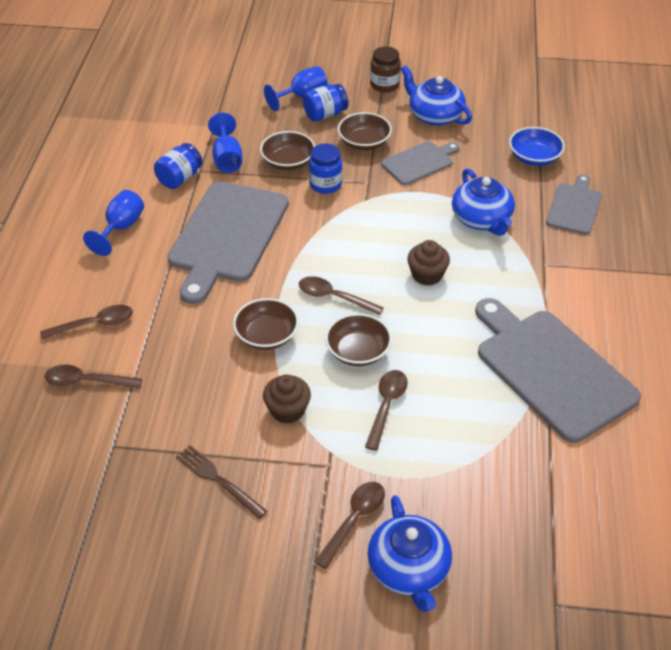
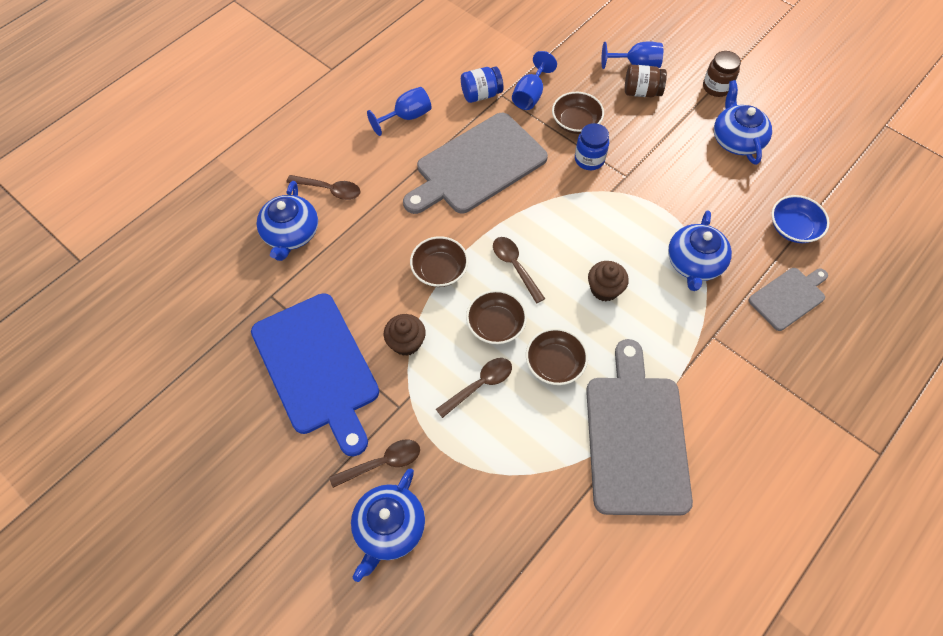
camera: 35 degrees right, 15 degrees up
brown spoon [45,365,142,389] -> blue teapot [257,181,318,261]
brown fork [176,445,267,519] -> blue cutting board [251,293,379,456]
blue jar [303,84,348,122] -> brown jar [625,65,667,97]
brown bowl [338,112,392,150] -> brown bowl moved to [526,328,588,385]
grey cutting board [381,141,460,185] -> none

